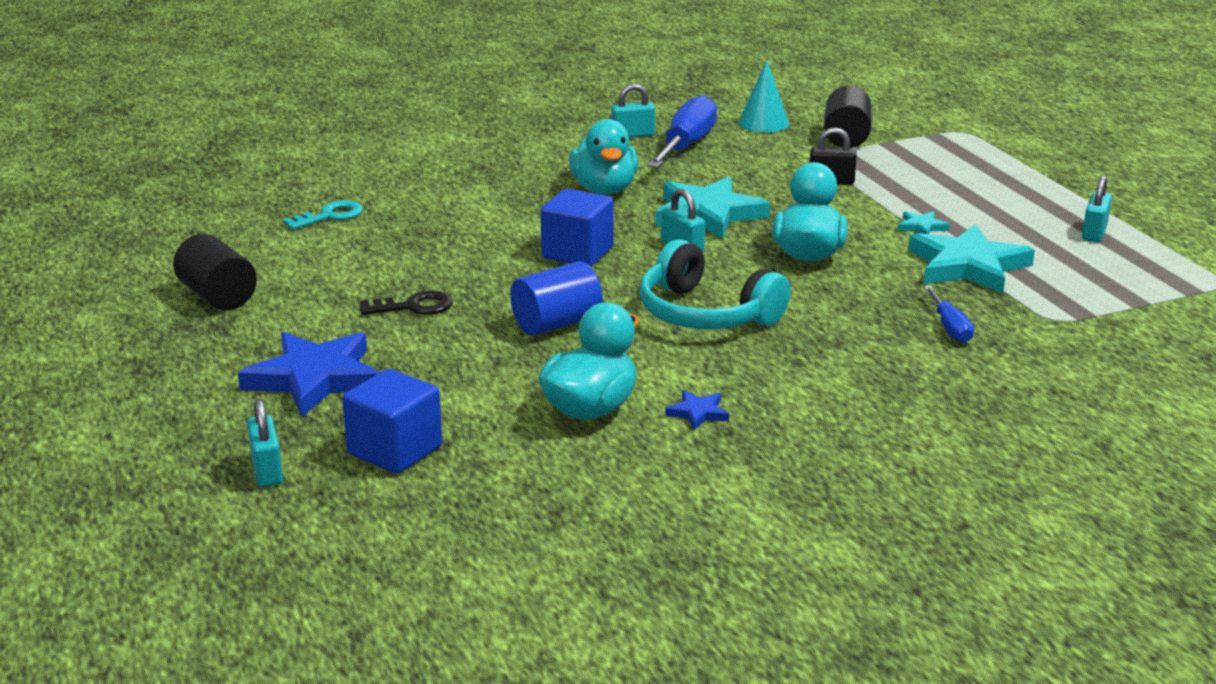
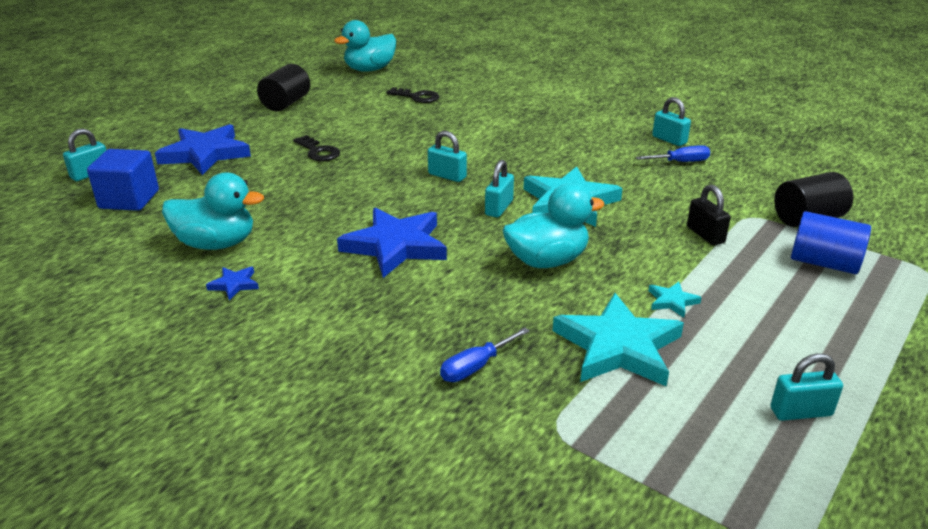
camera: 60 degrees right, 5 degrees up
turquoise key [283,200,363,230] -> black key [386,87,439,103]
blue cylinder [510,261,603,336] -> blue cylinder moved to [791,211,871,274]
blue cube [541,189,614,267] -> turquoise padlock [428,131,467,182]
turquoise duck [569,119,638,195] -> turquoise duck moved to [334,20,396,72]
turquoise headphones [640,239,790,329] -> blue star [337,208,447,278]
blue screwdriver [647,95,717,168] -> blue screwdriver [636,145,710,162], size x0.52
turquoise cone [738,60,789,132] -> none

